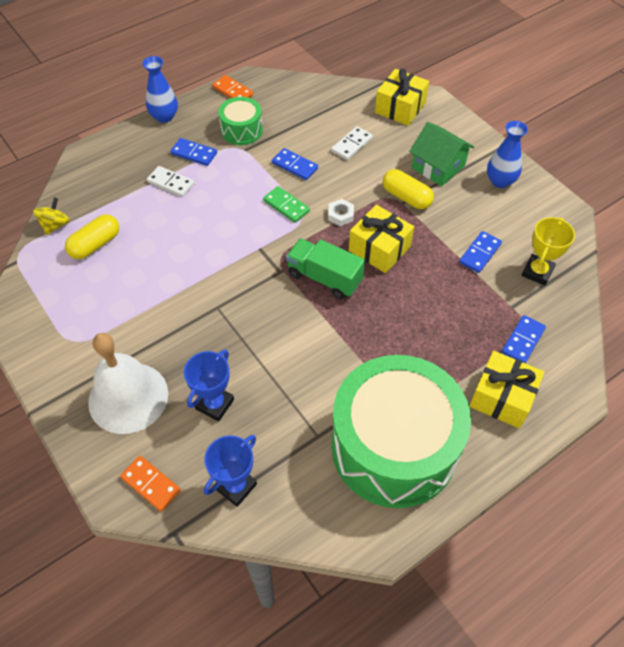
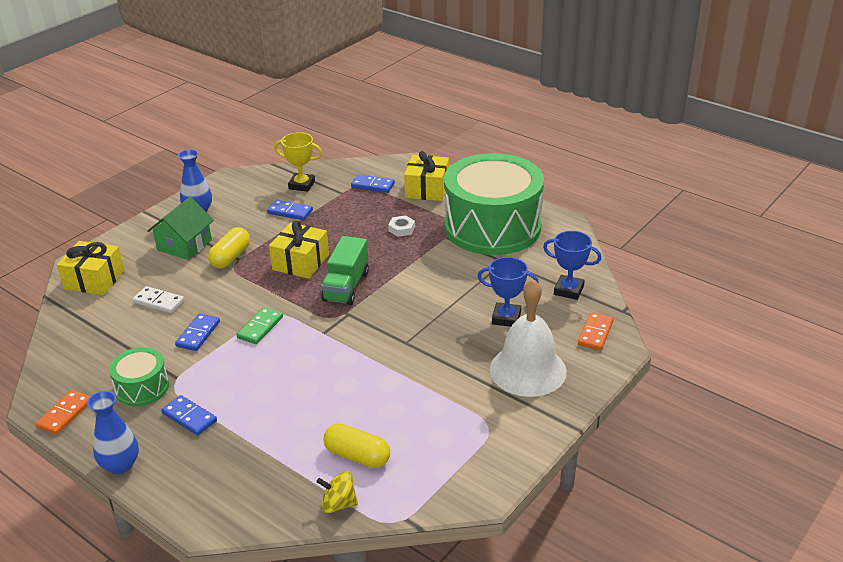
camera: 105 degrees left, 20 degrees down
white domino [147,166,195,197] -> none
blue domino [170,138,217,166] -> blue domino turned 60 degrees counterclockwise [161,395,217,436]
white nut [328,199,354,226] -> white nut moved to [388,216,415,237]

